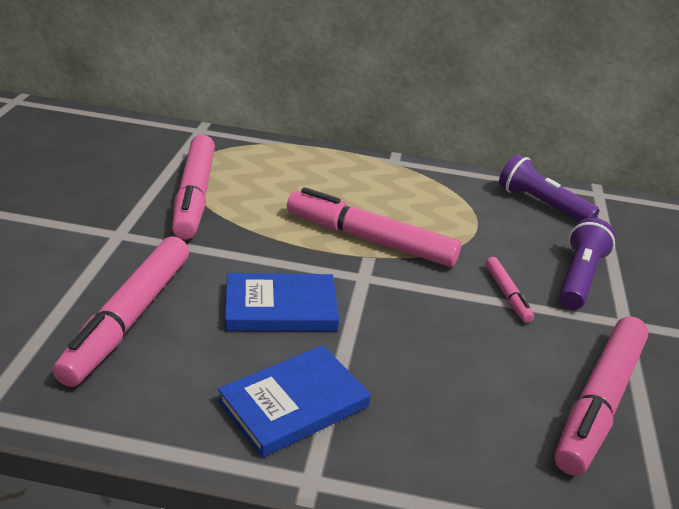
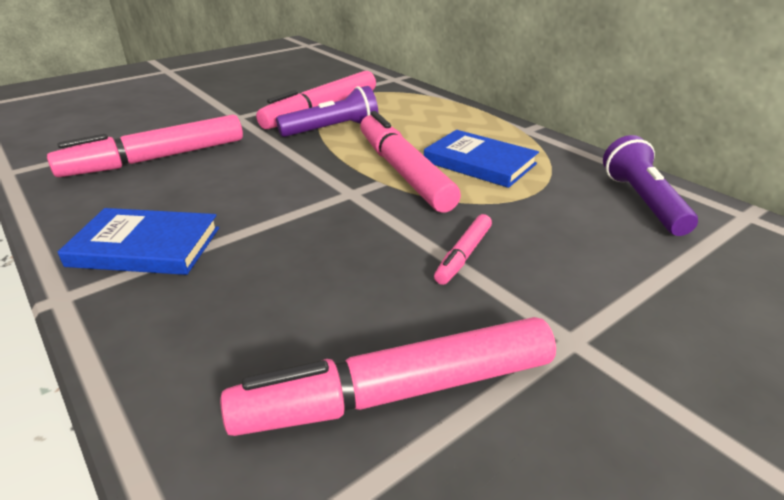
camera: 45 degrees right, 0 degrees up
blue book [225,273,339,331] -> blue book moved to [424,130,539,188]
purple flashlight [559,218,615,310] -> purple flashlight moved to [276,86,378,137]

